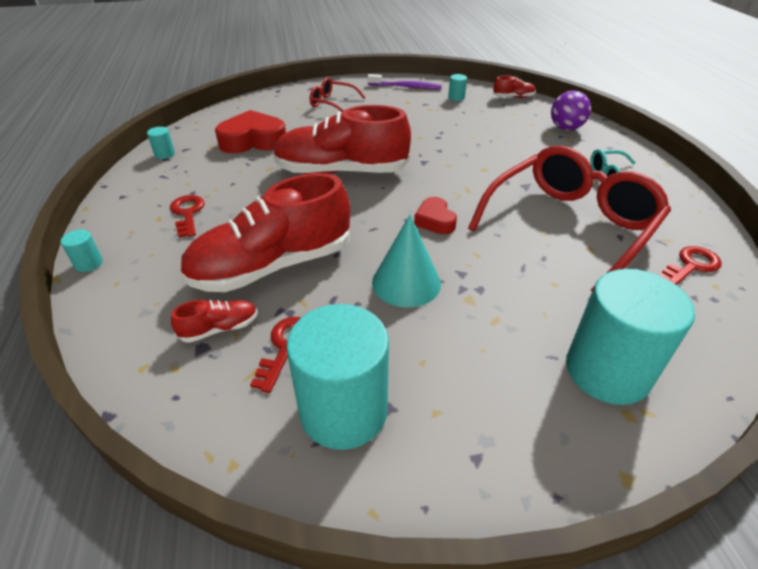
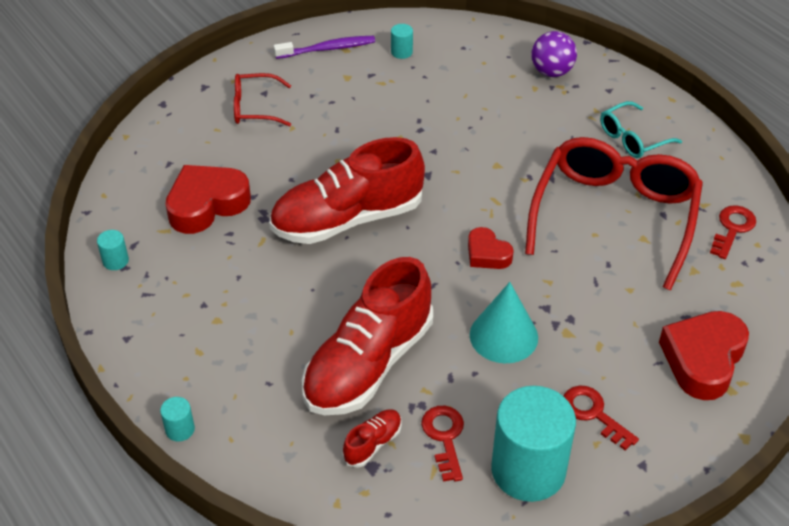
camera: 25 degrees left, 5 degrees up
red key [170,195,205,238] -> red key moved to [563,385,639,450]
red shoe [493,75,536,98] -> none
turquoise cylinder [566,269,695,405] -> red heart [659,311,749,400]

